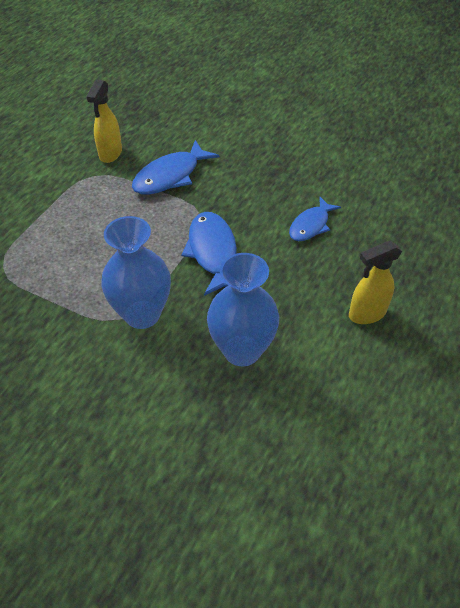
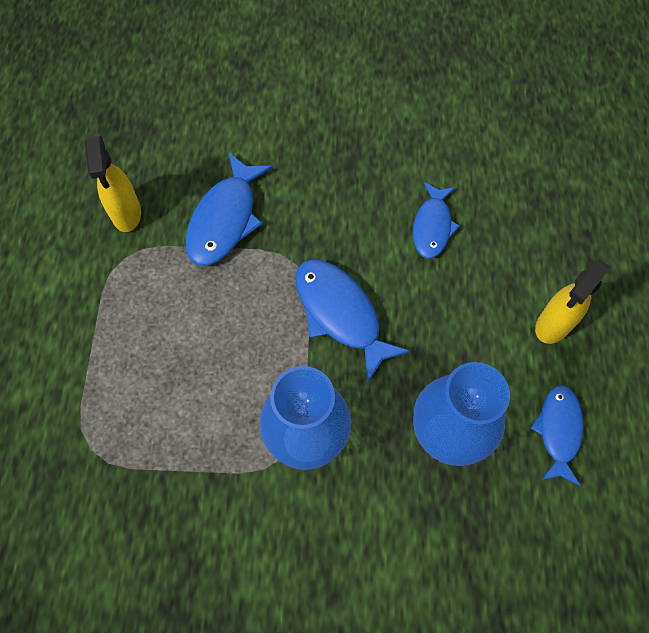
camera: 25 degrees left, 15 degrees up
none -> blue fish [530,385,584,486]

